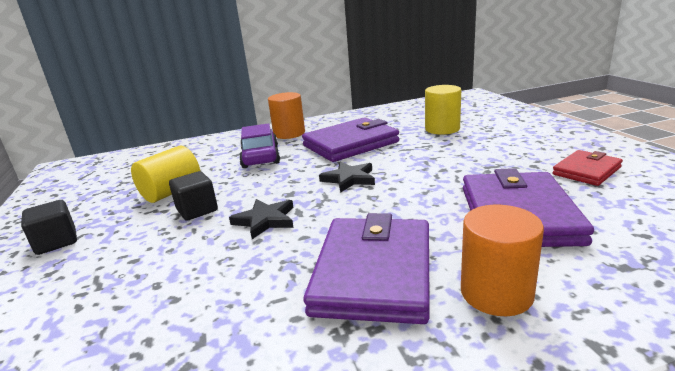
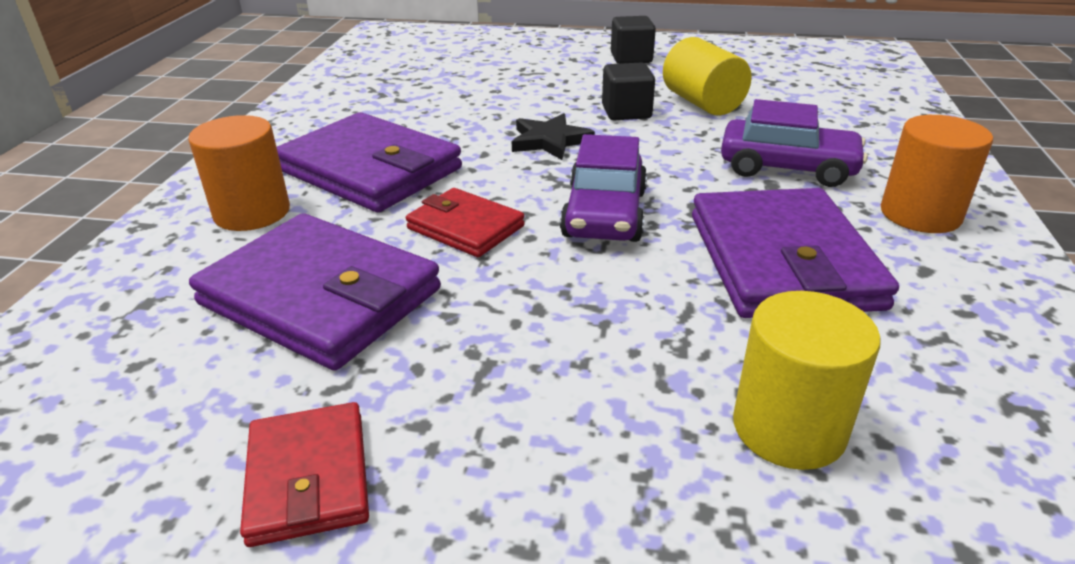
camera: 115 degrees right, 10 degrees up
black star [319,162,375,193] -> purple car [560,134,647,242]
none -> red wallet [406,188,525,257]

